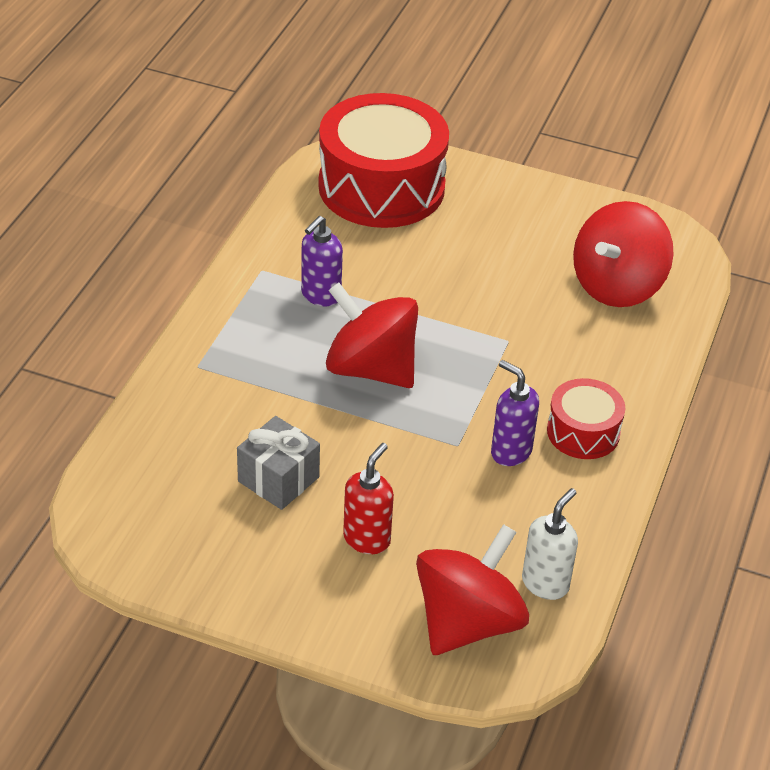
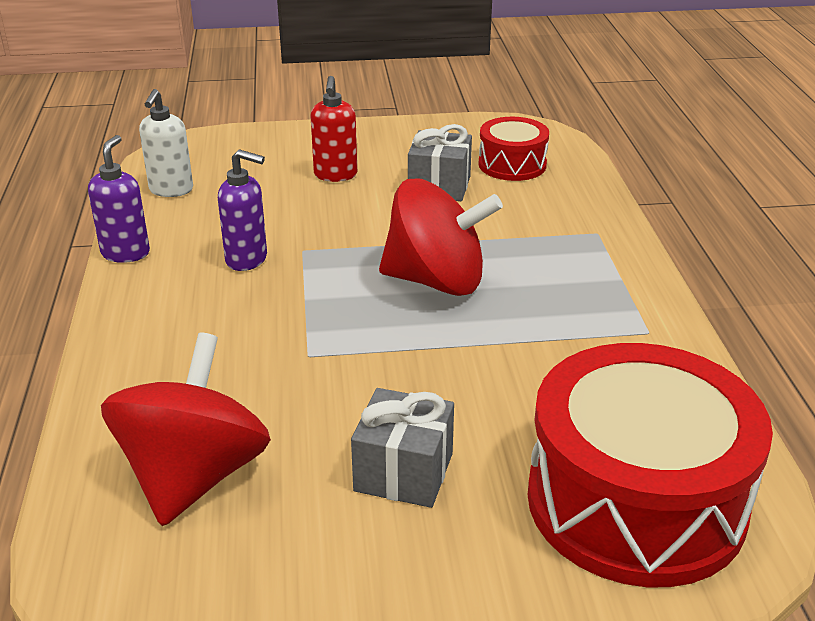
camera: 155 degrees right, 10 degrees down
purple soap dispenser [301,216,343,306] -> purple soap dispenser moved to [88,135,150,263]
red spinning top [416,524,529,655] -> none
red drum [547,378,625,459] -> red drum moved to [479,117,549,181]
none -> grey gift [351,388,454,508]

